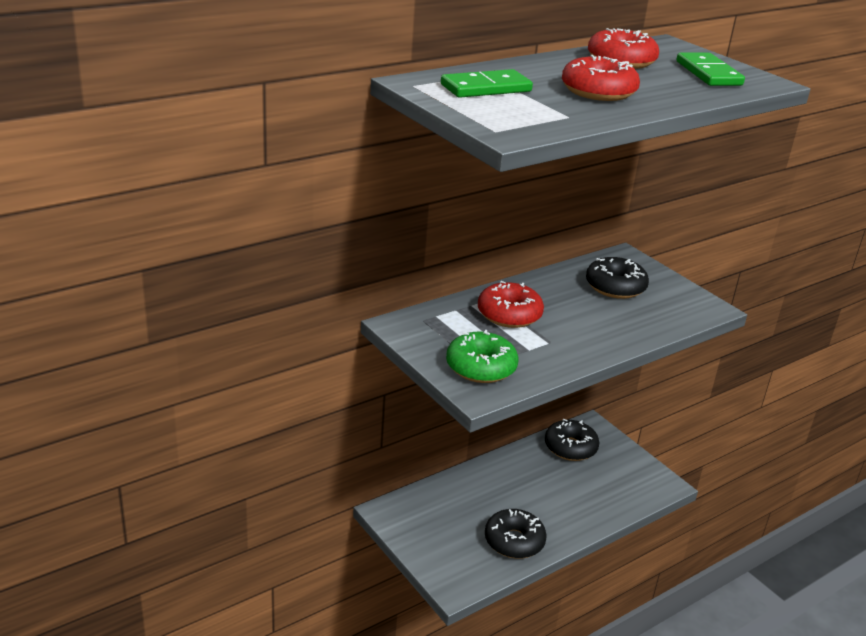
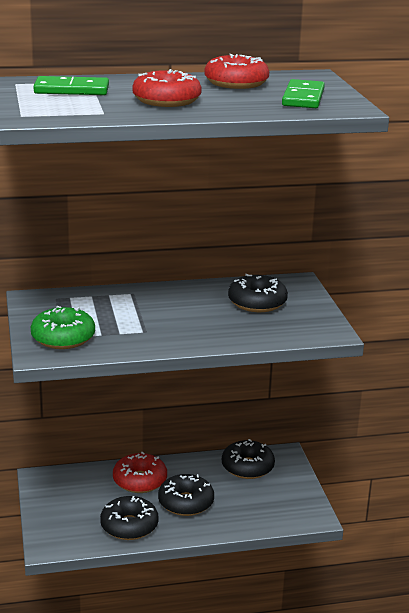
camera: 25 degrees right, 5 degrees down
red donut [478,281,544,328] -> red donut moved to [113,452,167,493]
none -> black donut [158,474,214,516]

